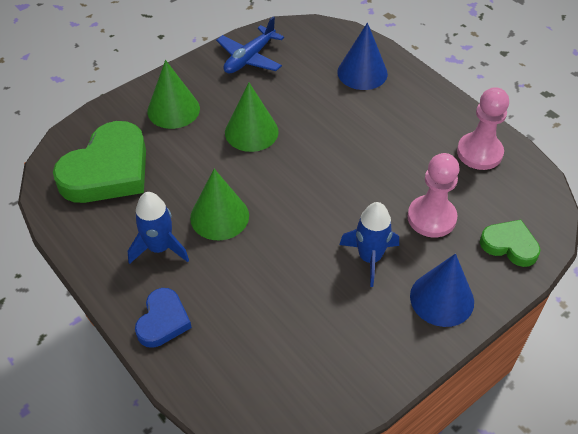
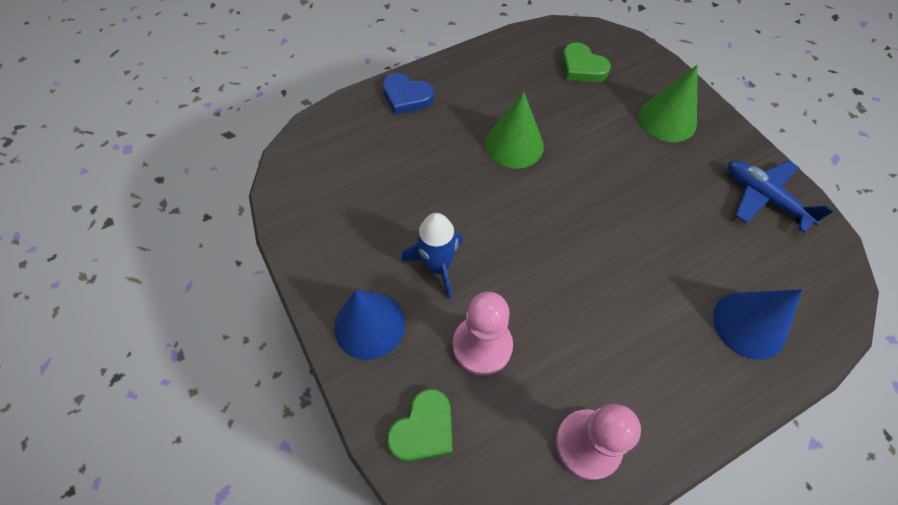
camera: 100 degrees right, 10 degrees up
green heart [53,121,146,203] -> green heart [562,42,611,82], size x0.53
blue rocket [128,192,189,264] -> none
green cone [225,83,279,152] -> none

